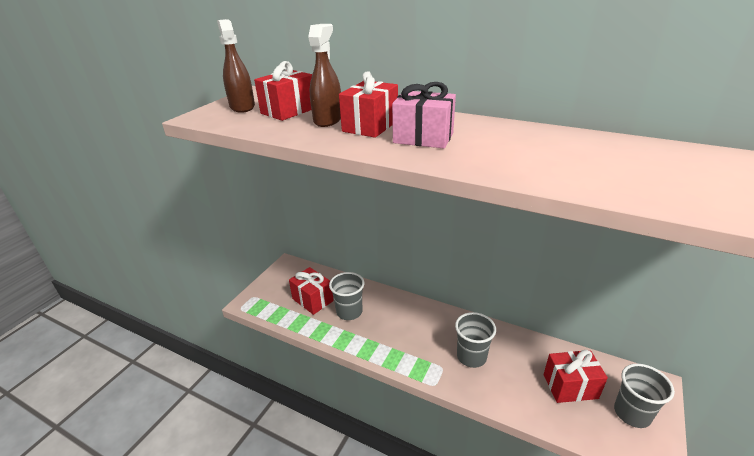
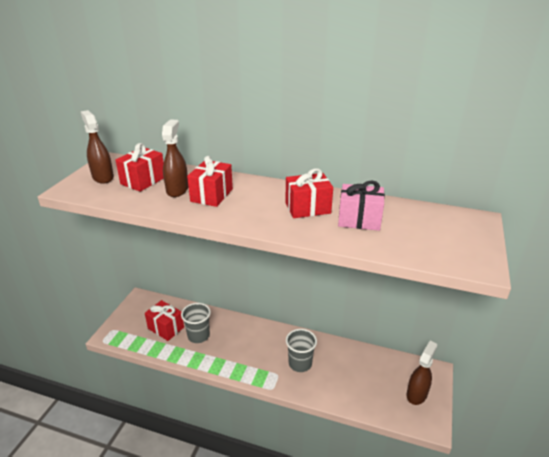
camera: 10 degrees left, 0 degrees up
pink gift [392,82,456,148] -> pink gift moved to [338,181,385,231]
red gift [543,350,608,403] -> red gift moved to [285,168,333,218]
grey cup [614,364,675,428] -> brown spray bottle [407,341,437,405]

